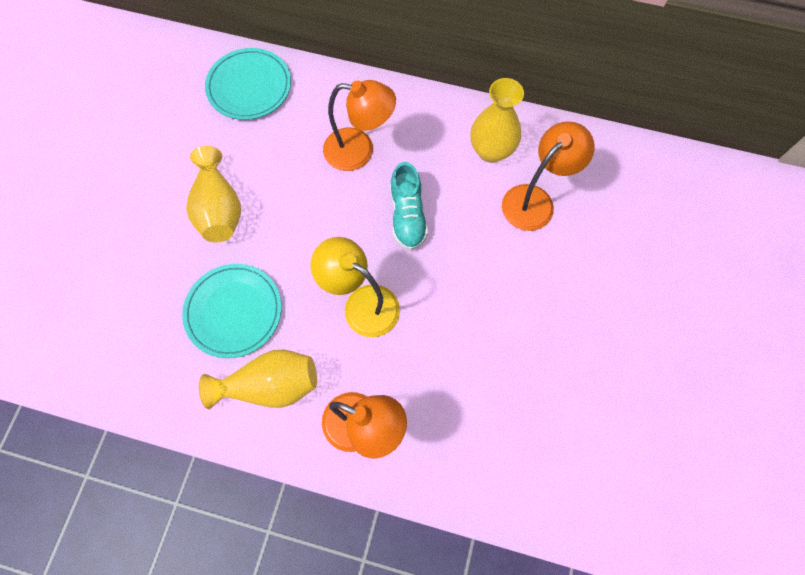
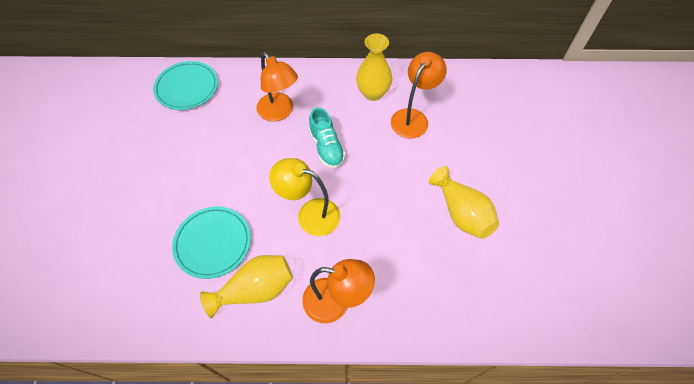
camera: 15 degrees left, 10 degrees down
yellow vase [186,146,241,242] -> yellow vase moved to [429,166,499,239]
orange lamp [323,80,396,171] -> orange lamp turned 60 degrees clockwise [256,52,298,121]

